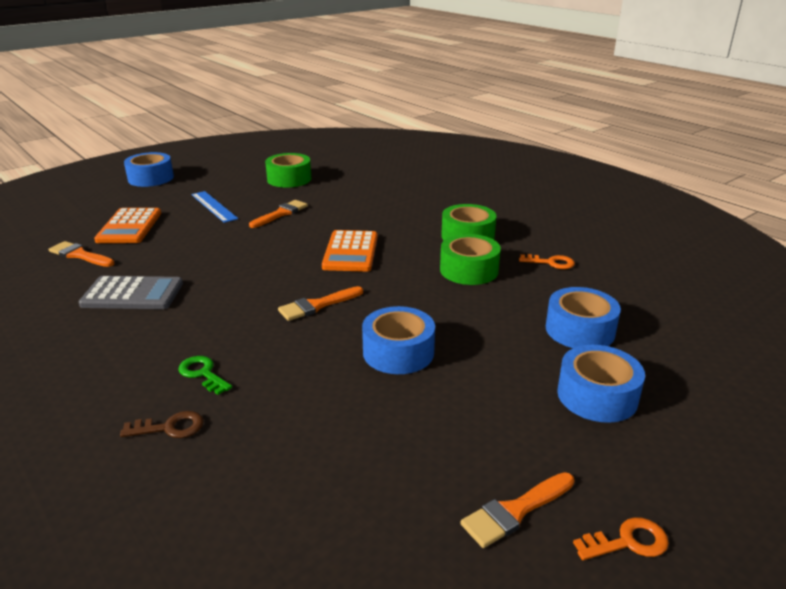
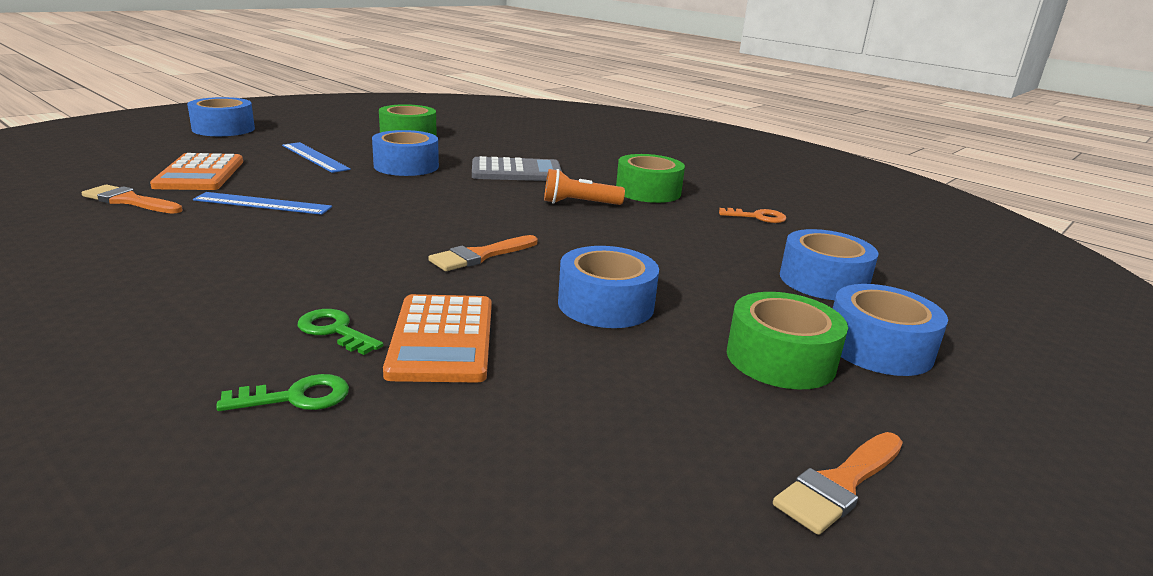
camera: 10 degrees left, 5 degrees down
grey calculator [78,276,183,309] -> grey calculator moved to [472,156,562,181]
brown key [120,411,204,438] -> green key [216,374,349,411]
orange brush [249,200,308,228] -> blue tape [372,130,439,176]
orange calculator [322,230,378,272] -> orange calculator moved to [383,294,492,383]
green tape [440,234,501,285] -> green tape moved to [727,292,848,389]
orange key [573,517,669,560] -> none
none -> blue ruler [193,192,332,215]
none -> orange flashlight [544,169,625,205]

